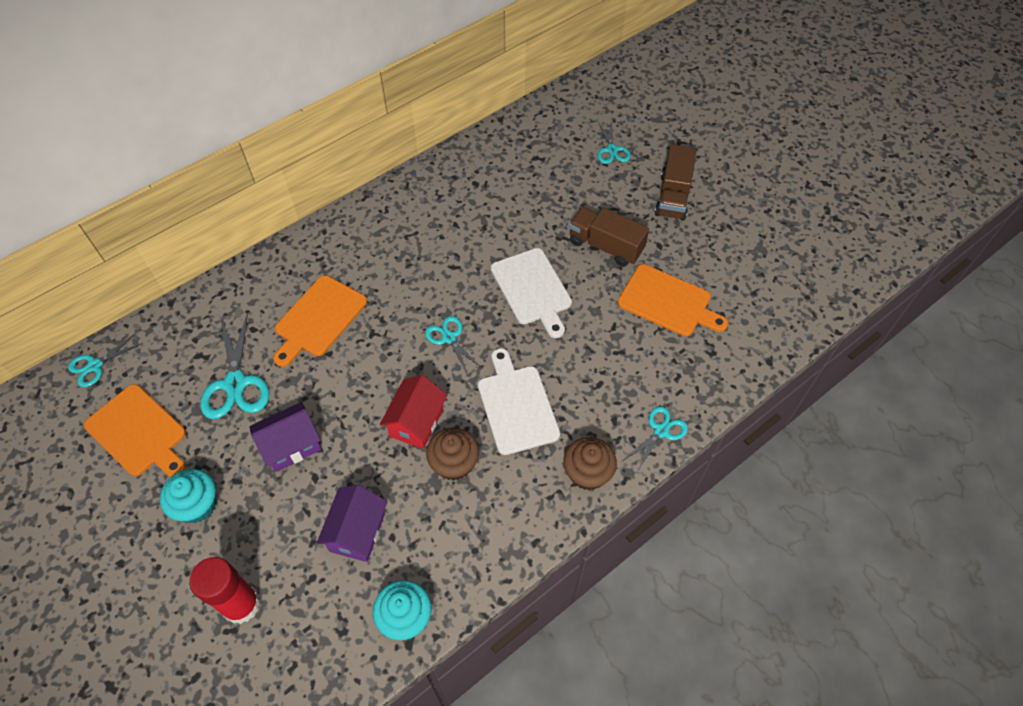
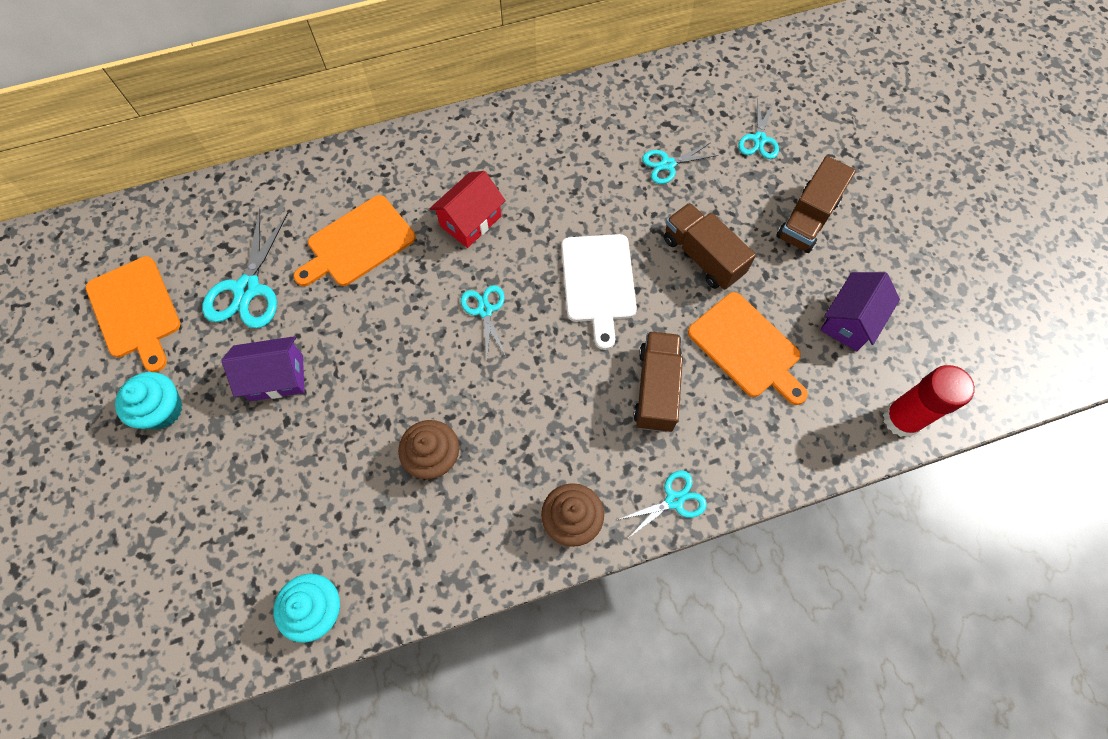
camera: 20 degrees right, 10 degrees up
turquoise scissors [68,333,143,387] -> turquoise scissors moved to [642,143,718,184]
red glue stick [189,557,260,624] -> red glue stick moved to [883,365,975,437]
purple house [317,485,387,562] -> purple house moved to [820,272,900,351]
red house [380,375,447,449] -> red house moved to [430,171,506,248]
white cutting board [478,348,560,455] -> none
none -> brown truck [633,331,683,432]

